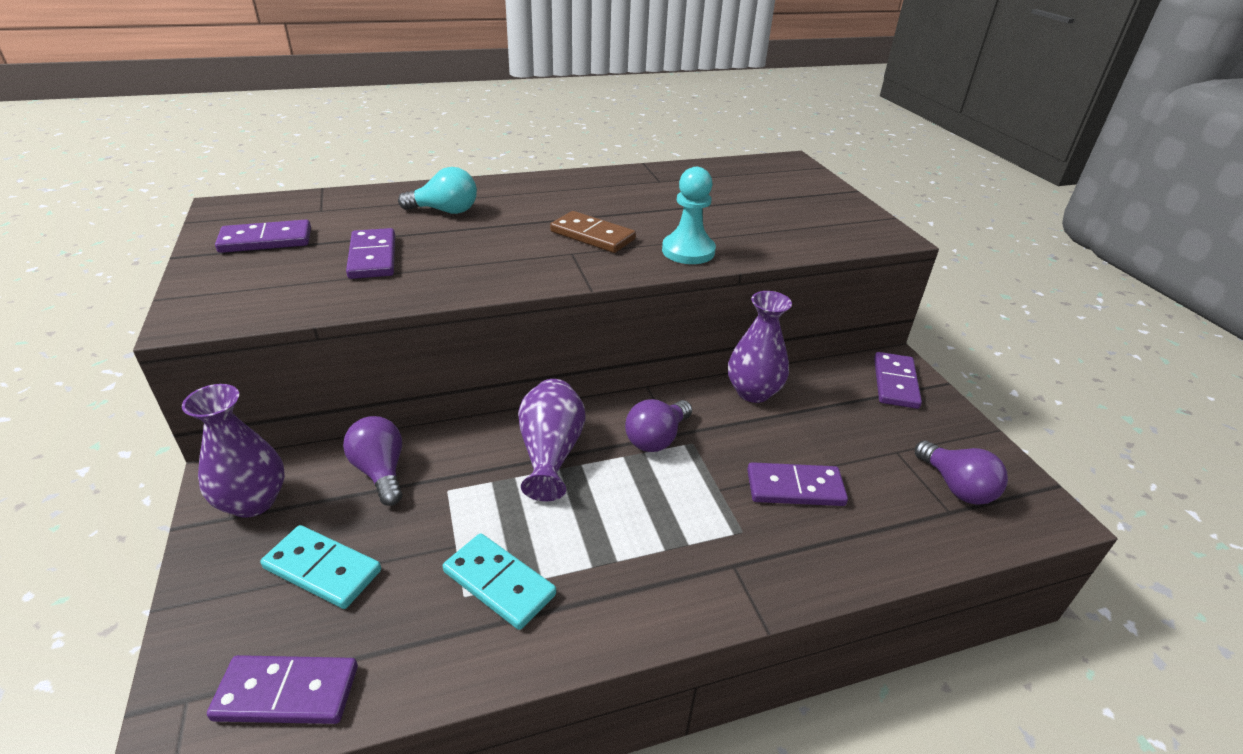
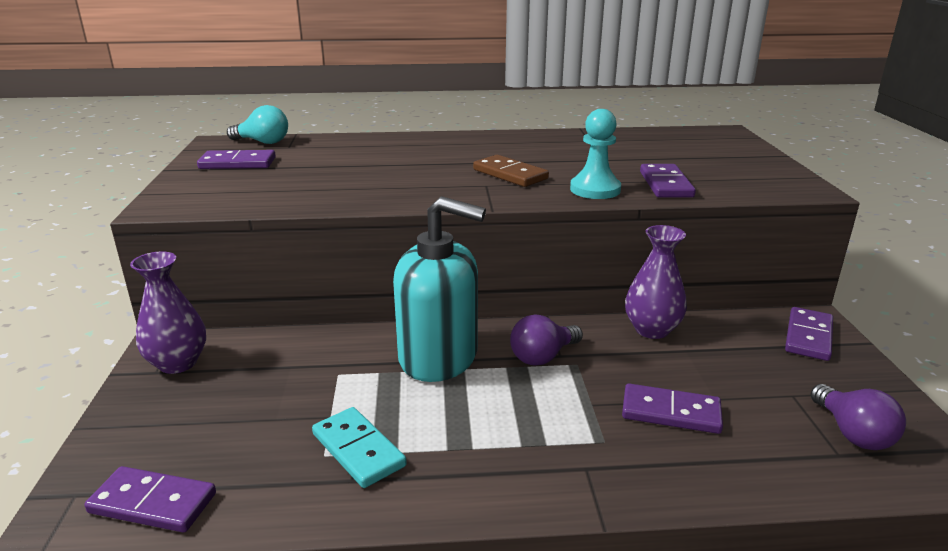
camera: 15 degrees right, 10 degrees down
turquoise domino [260,525,381,609] -> none
purple light bulb [343,416,402,506] -> none
purple domino [346,228,395,279] -> purple domino moved to [640,164,696,198]
turquoise light bulb [398,167,477,214] -> turquoise light bulb moved to [227,105,288,144]
purple vase [518,379,585,501] -> turquoise soap dispenser [393,196,486,382]

